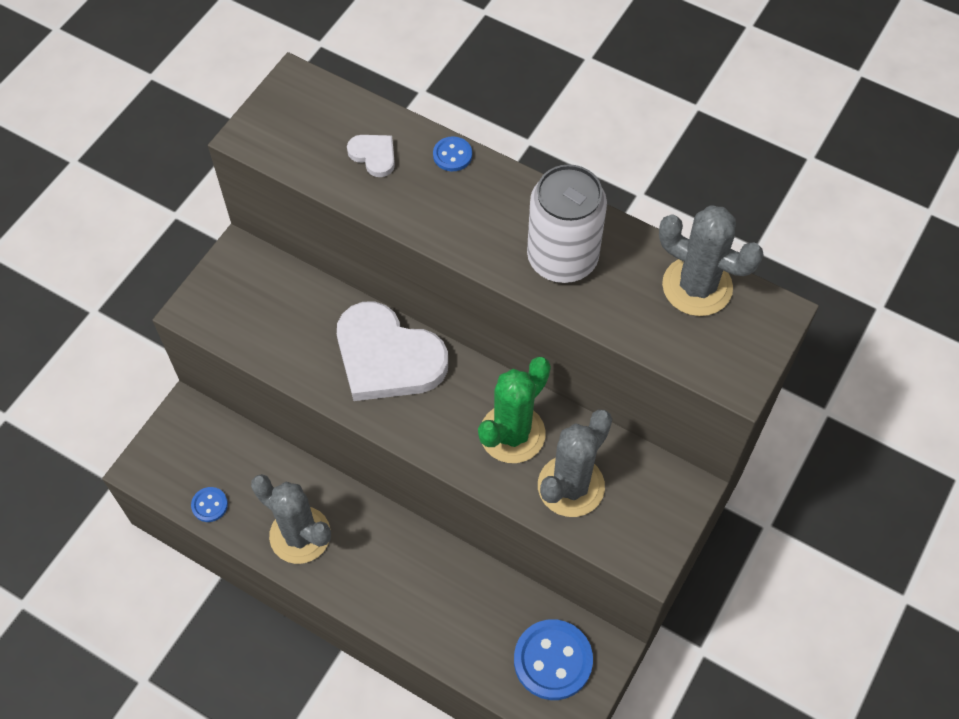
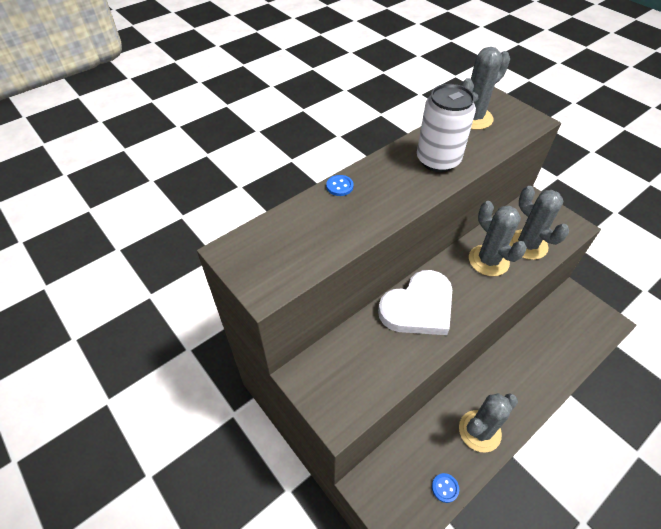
camera: 70 degrees left, 10 degrees down
white heart [347,135,395,177] -> none
green cactus [478,357,551,463] -> grey cactus [469,201,527,276]
blue button [514,619,593,700] -> none

